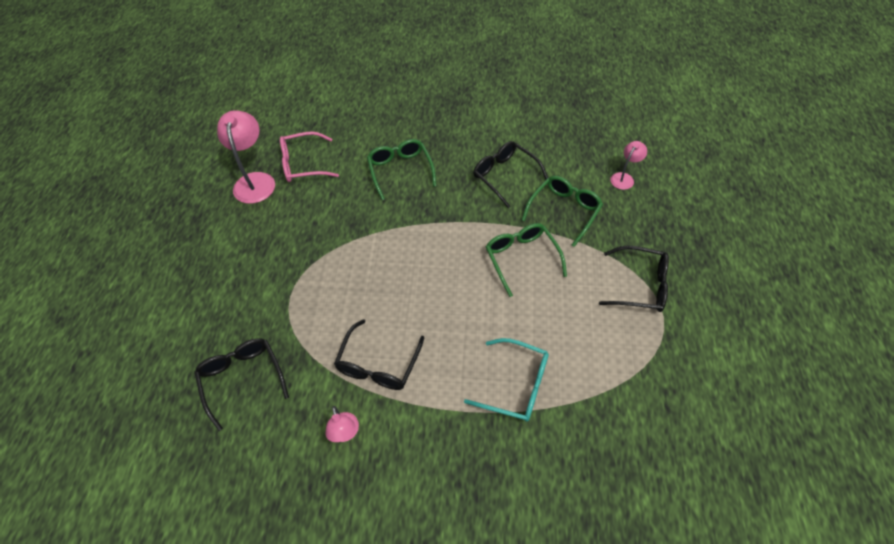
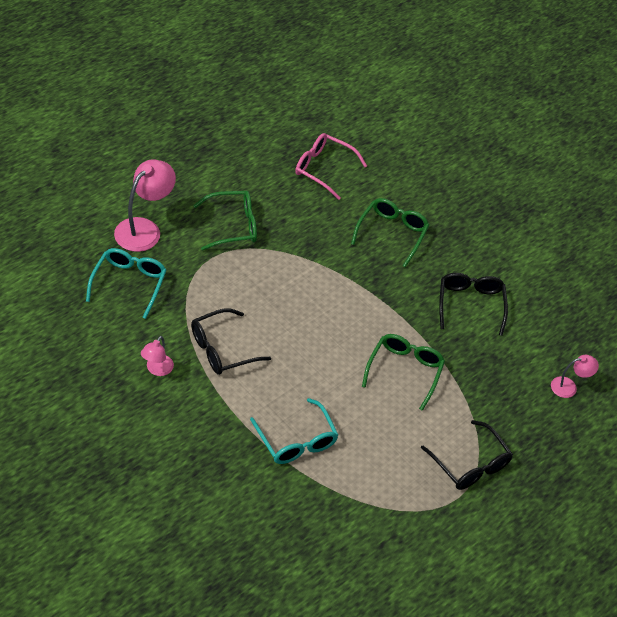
camera: 35 degrees right, 5 degrees down
black glasses [194,338,289,431] -> turquoise glasses [86,248,167,319]
pink lamp [217,110,275,204] -> pink lamp moved to [114,160,176,252]
green glasses [522,176,603,247] -> green glasses moved to [193,191,257,250]

